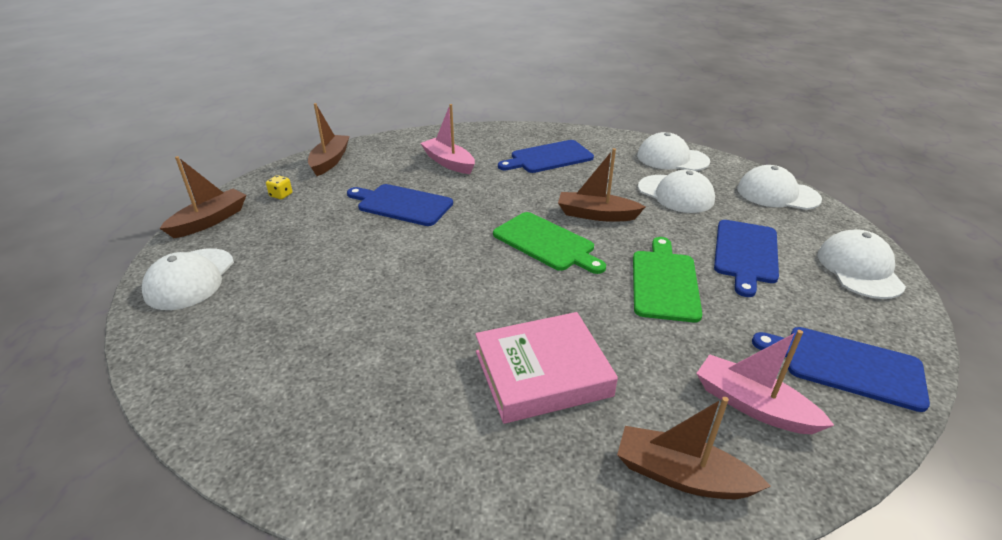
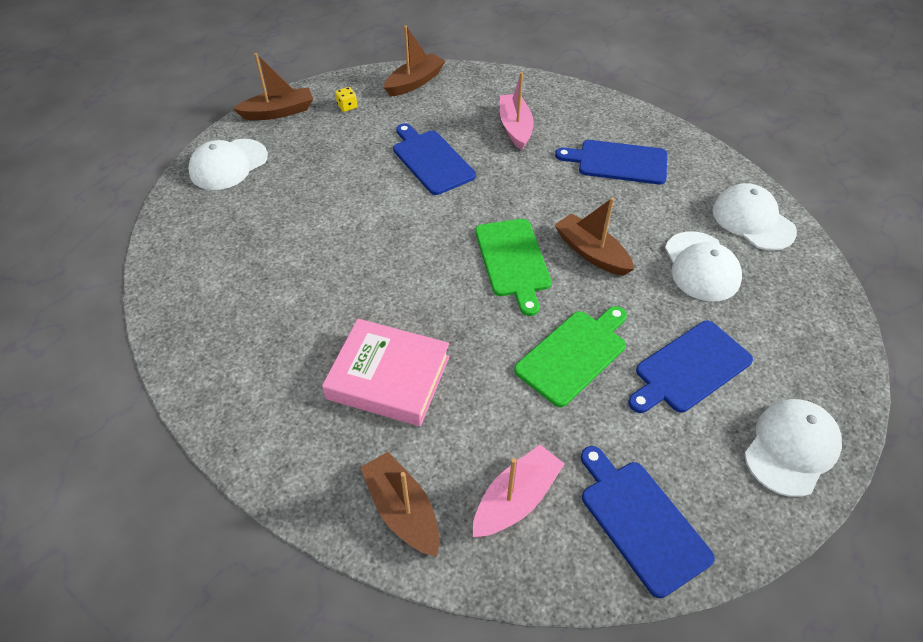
camera: 35 degrees right, 15 degrees up
pink boat [696,330,834,434] -> pink boat turned 60 degrees clockwise [473,445,565,537]
white cap [737,165,822,210] -> none

